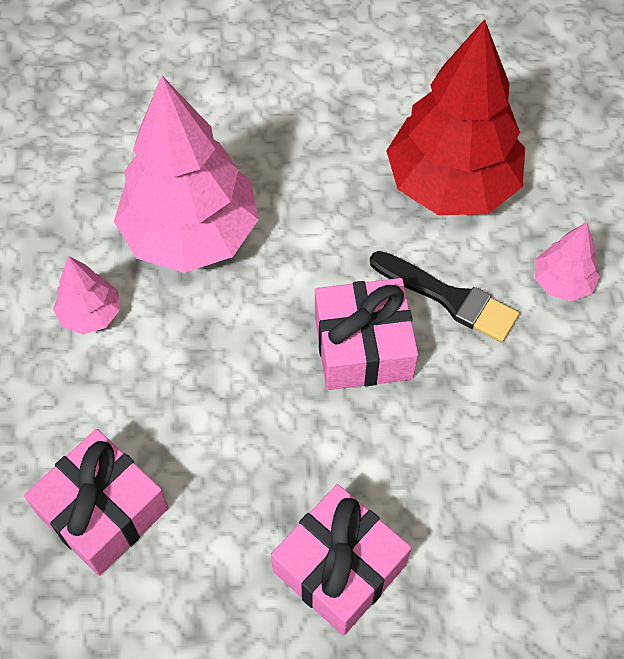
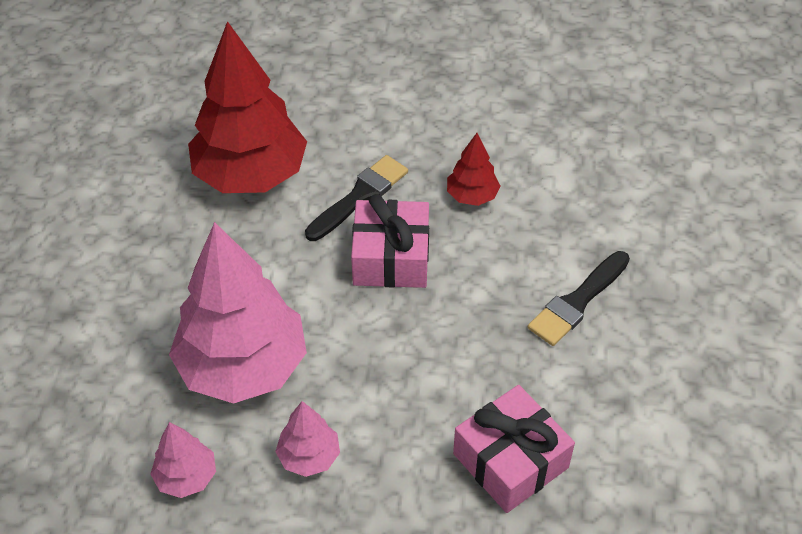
camera: 80 degrees left, 10 degrees down
pink gift [271,484,411,636] -> black brush [528,251,630,346]
pink tree [535,222,600,301] -> pink tree moved to [150,422,216,498]
none -> red tree [447,133,500,206]

